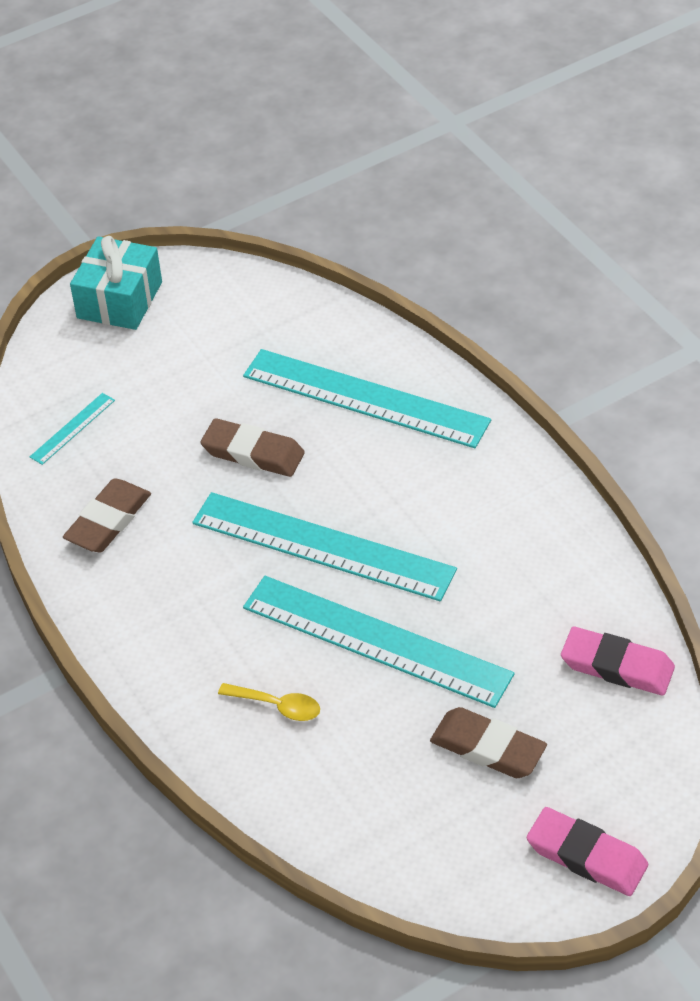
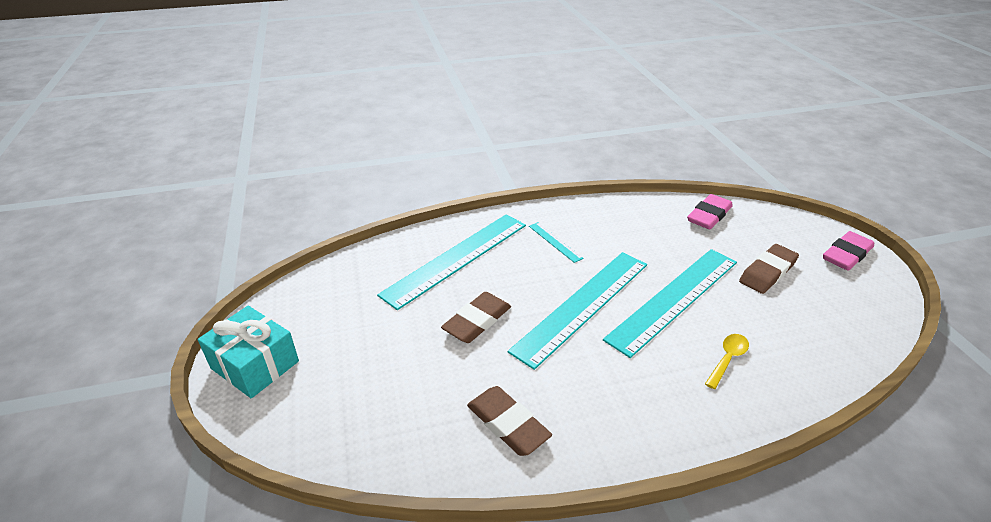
camera: 75 degrees left, 10 degrees down
turquoise ruler [30,393,115,465] -> turquoise ruler moved to [529,222,584,263]

